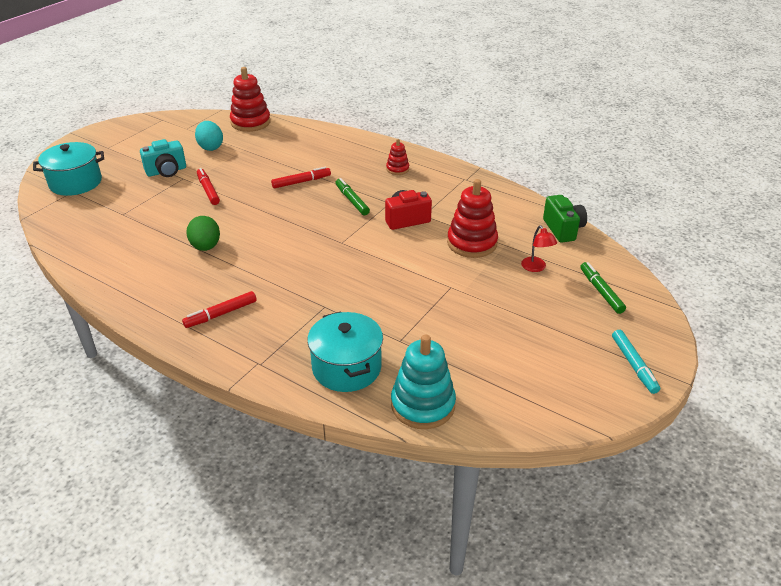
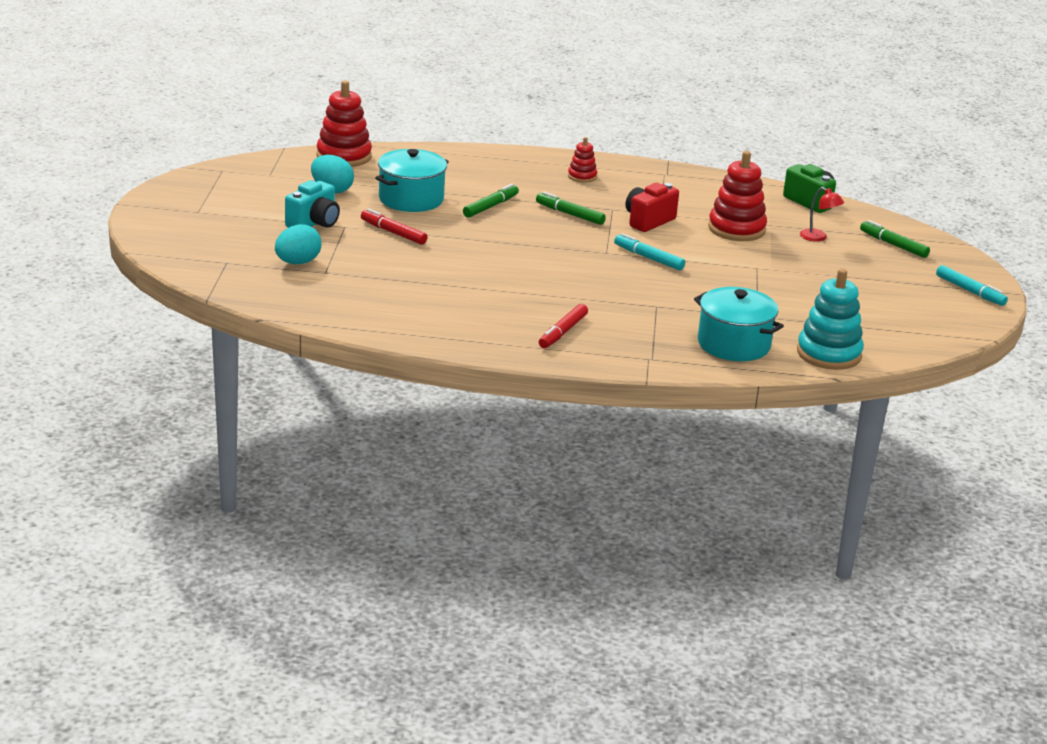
camera: 30 degrees left, 10 degrees down
turquoise pot [33,142,104,196] -> turquoise pot moved to [375,149,449,212]
green egg [186,216,220,251] -> none
red marker [271,167,331,189] -> green marker [463,184,519,218]
none -> turquoise egg [275,224,322,264]
none -> turquoise marker [614,233,685,270]

